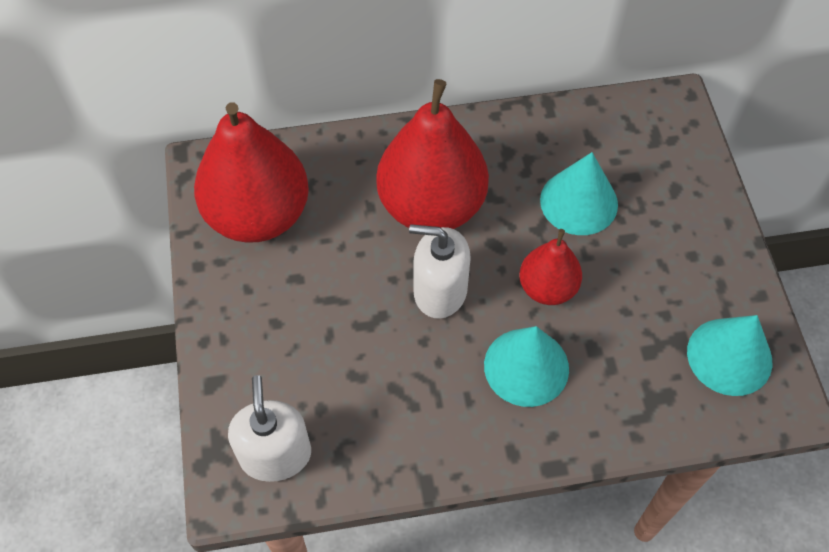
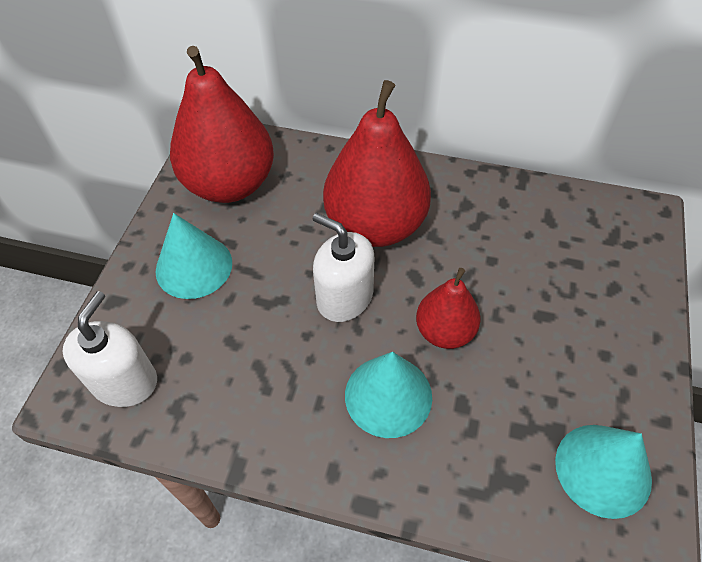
camera: 25 degrees right, 5 degrees down
turquoise cone [540,152,618,235] -> turquoise cone moved to [155,213,232,299]

